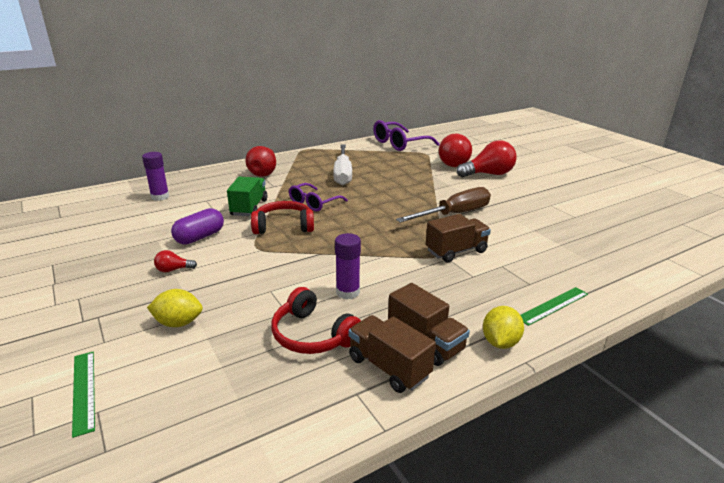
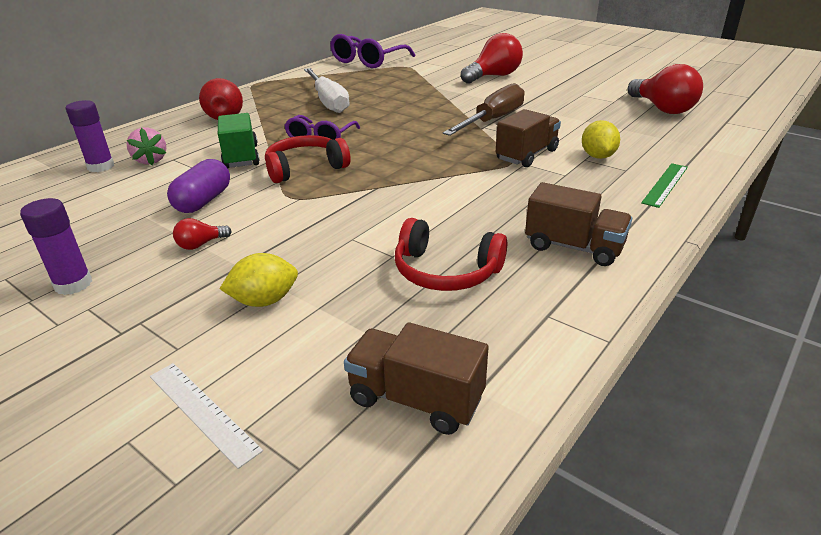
camera: 20 degrees left, 5 degrees up
green ruler [72,352,95,438] -> white ruler [150,363,263,469]
purple glue stick [335,233,361,299] -> purple glue stick moved to [20,198,92,295]
brown truck [348,315,436,393] -> brown truck moved to [344,322,488,435]
red light bulb [439,133,472,167] -> red light bulb moved to [627,64,703,114]
yellow lemon [483,306,524,349] -> yellow lemon moved to [582,120,620,159]
none -> pink strawberry [127,127,166,165]

